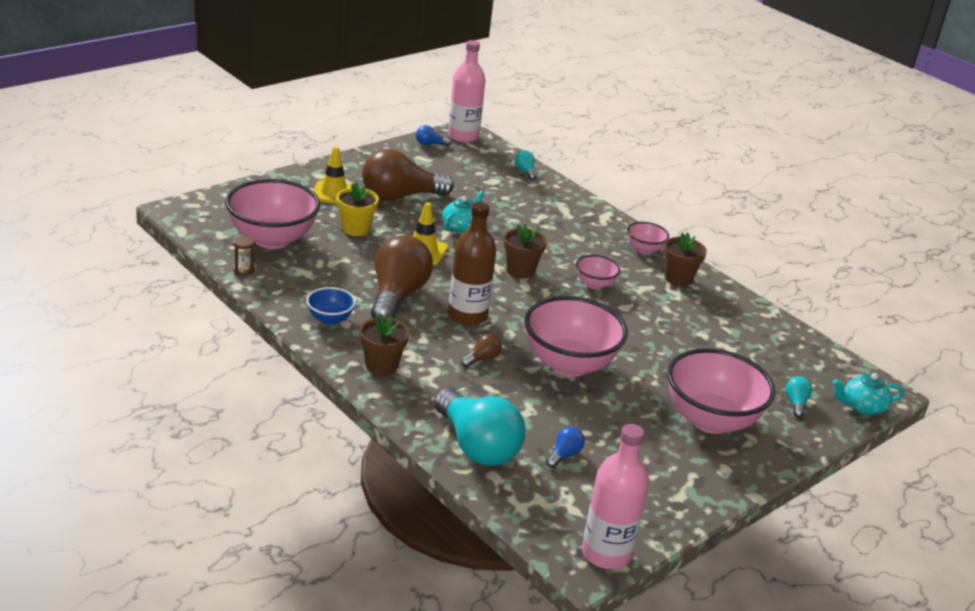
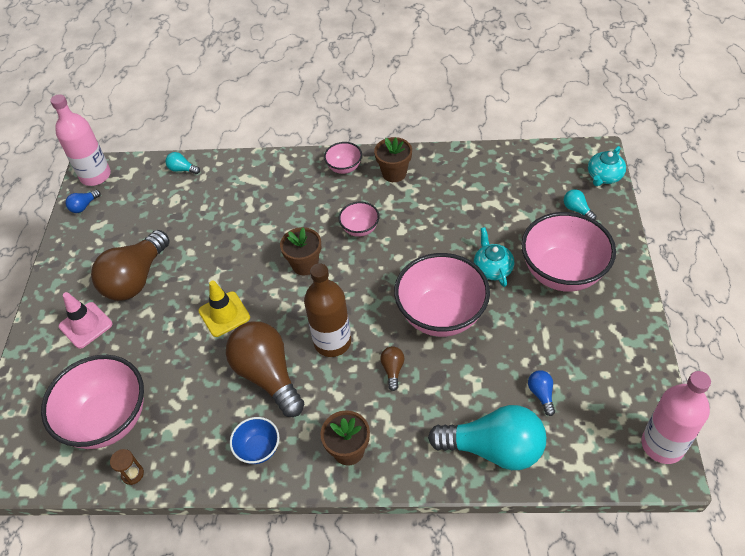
camera: 40 degrees left, 20 degrees up
yellow traffic cone [313,146,354,204] -> pink traffic cone [59,292,112,349]
yellow flower pot [337,182,379,236] -> none
turquoise teapot [442,191,484,233] -> turquoise teapot moved to [474,227,514,287]

